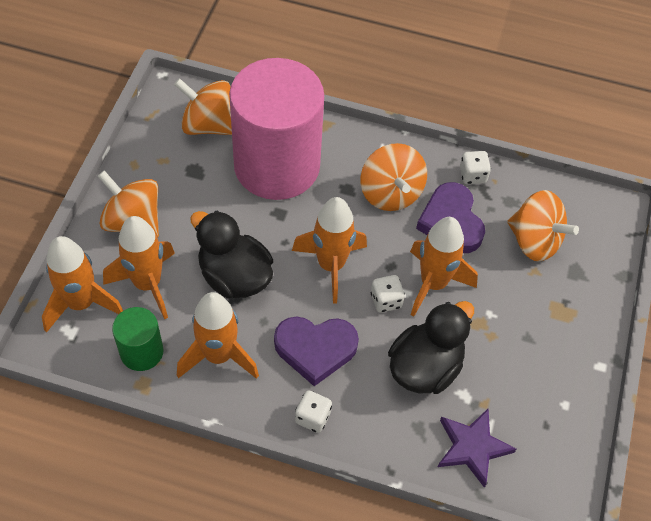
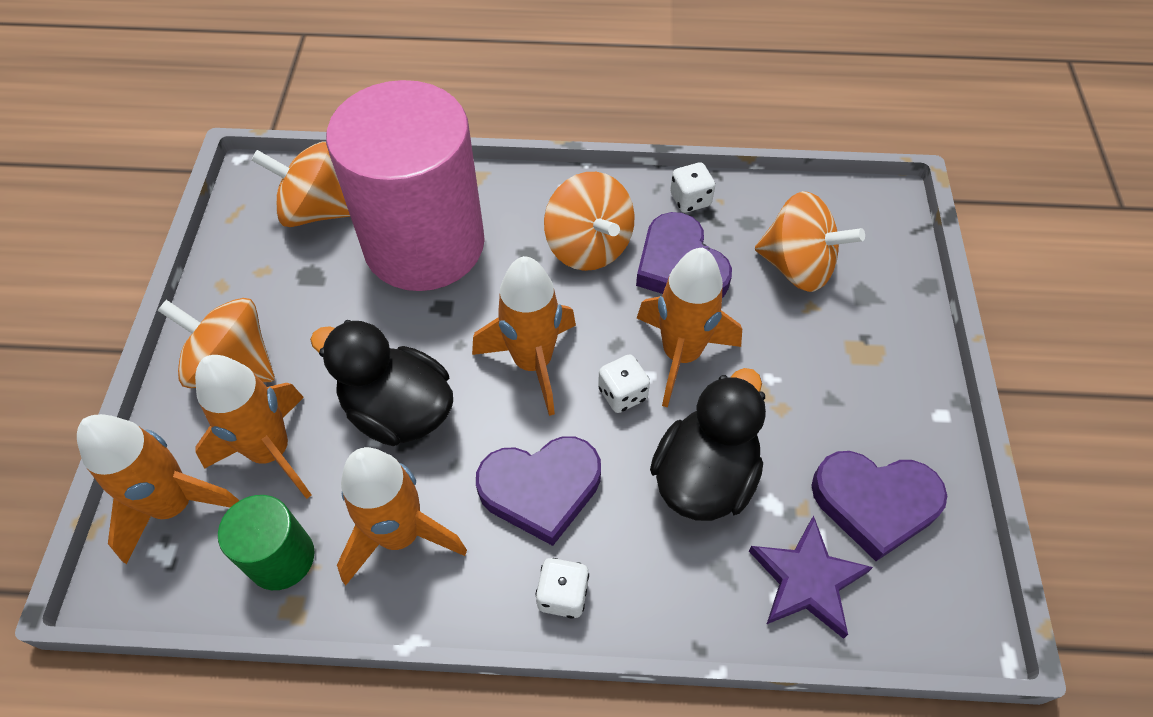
camera: 10 degrees left, 0 degrees up
none -> purple heart [811,451,947,561]

